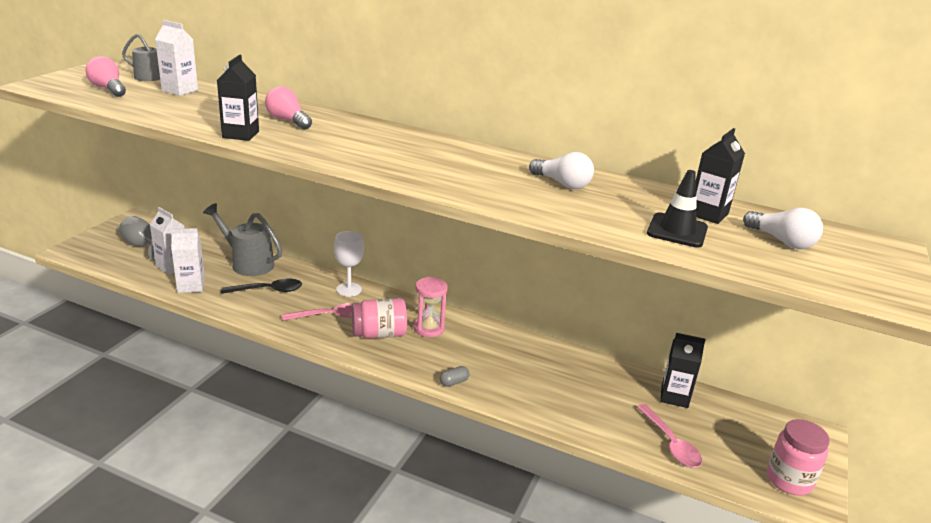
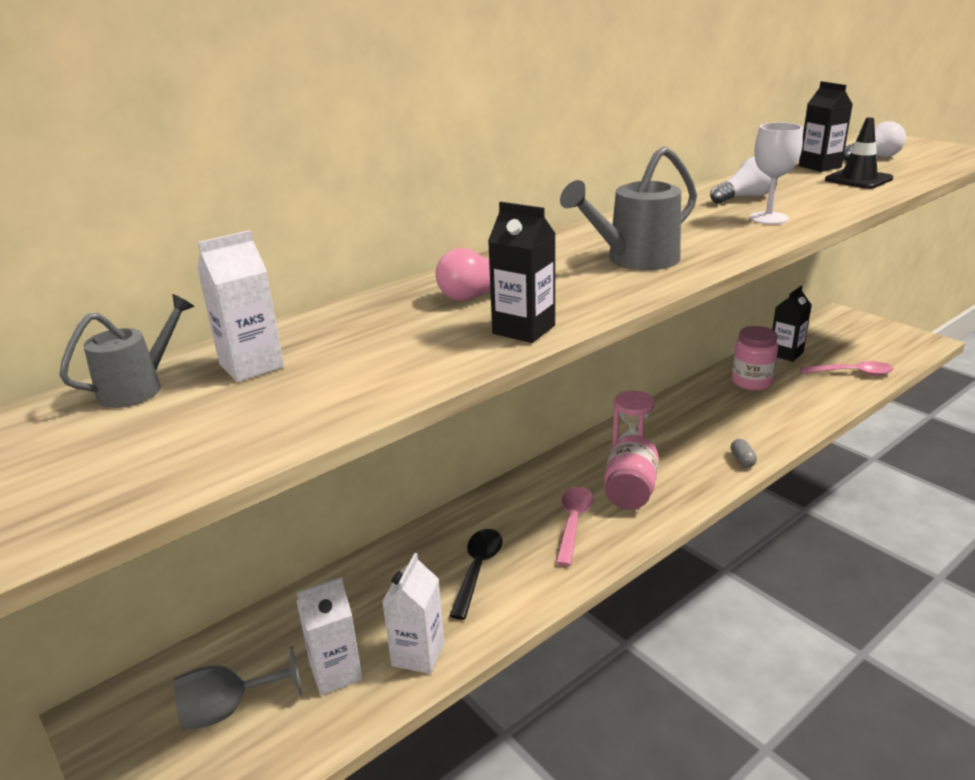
camera: 60 degrees left, 0 degrees up
pink light bulb [86,56,126,97] -> none
grey watering can [203,203,282,276] -> grey watering can moved to [560,146,697,270]
white goblet [334,231,364,297] -> white goblet moved to [749,122,803,225]
pink jar [767,419,830,496] -> pink jar moved to [732,326,778,391]

